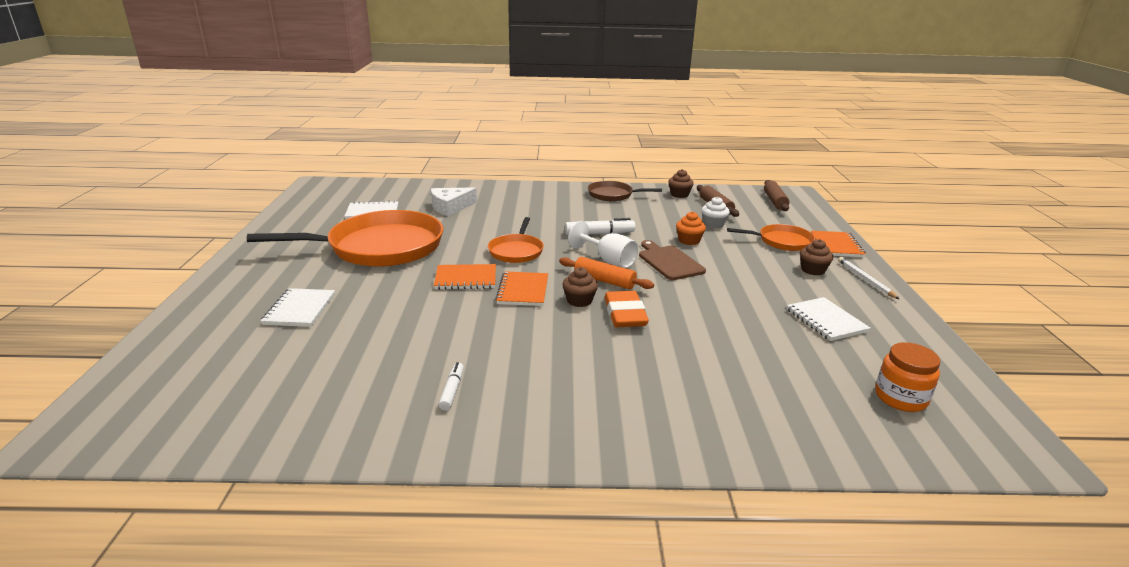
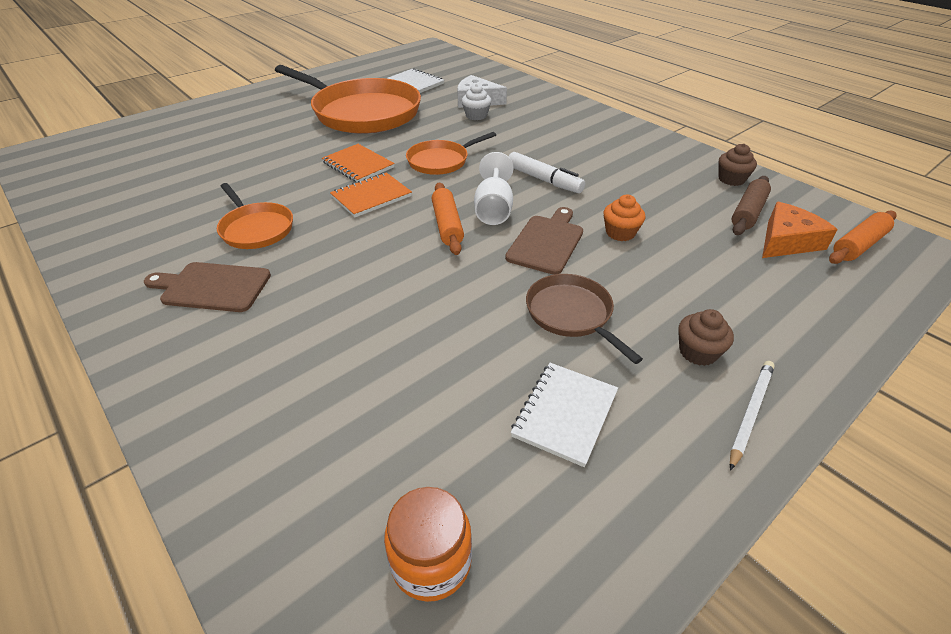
camera: 50 degrees right, 15 degrees up
white notebook [261,288,335,327] -> none
white marker [439,362,464,411] -> none
brown cupcake [563,267,598,307] -> none
brown pan [588,181,662,201] -> brown pan moved to [526,274,643,364]
orange eraser [604,291,649,327] -> none
white cupcake [701,197,730,228] -> white cupcake moved to [462,84,491,120]
orange pan [727,224,815,251] -> orange pan moved to [217,183,293,249]
brown rolling pin [764,180,790,211] -> orange rolling pin [829,210,897,264]
orange notebook [811,231,866,257] -> none
none -> brown cutting board [144,262,271,312]
none -> orange cheese [762,202,838,258]

